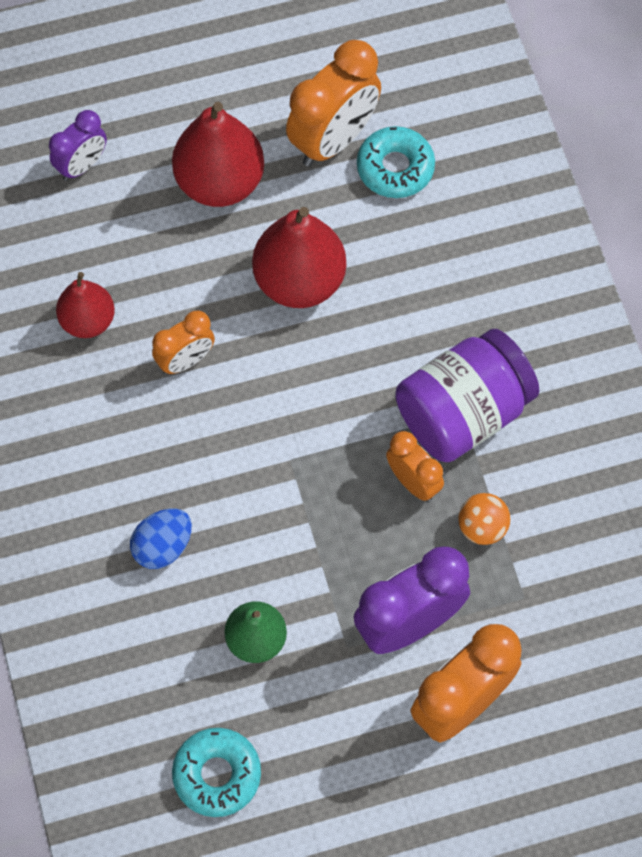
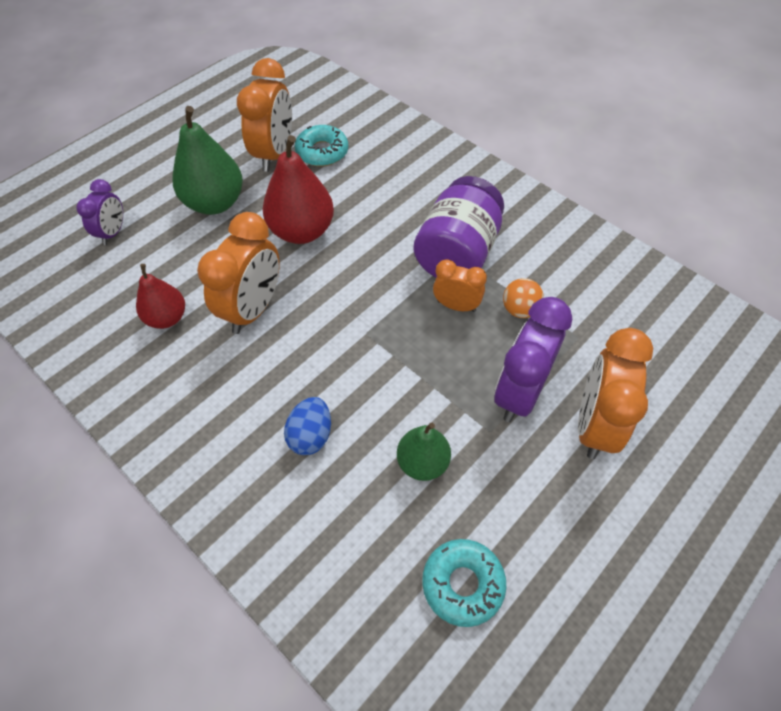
camera: 30 degrees left, 10 degrees down
orange clock [152,310,215,374] -> orange clock [197,212,280,334], size x1.74
red pear [172,102,264,207] -> green pear [172,106,243,215]

